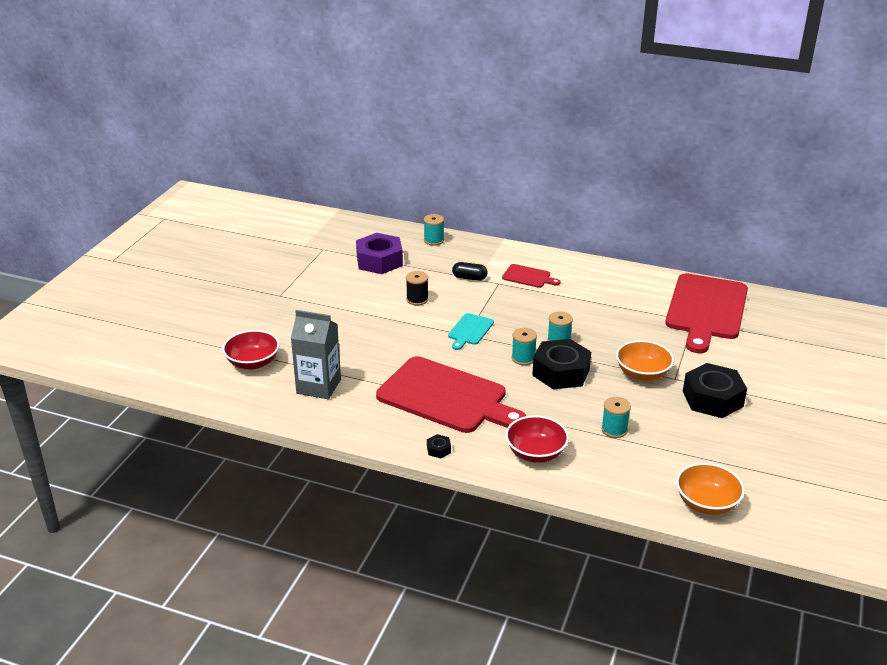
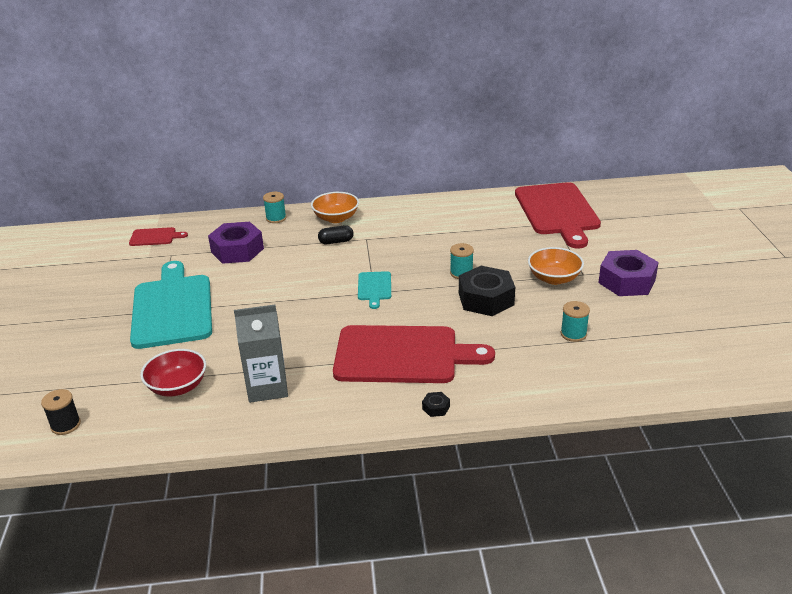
camera: 25 degrees left, 0 degrees up
black spool [406,271,429,305] -> black spool moved to [41,389,81,435]
red cutting board [502,264,561,288] -> red cutting board moved to [129,227,188,246]
red bowl [505,415,569,463] -> none
turquoise spool [512,328,537,365] -> none
orange bowl [676,463,745,515] -> orange bowl moved to [311,192,359,223]
black nut [683,363,747,418] -> purple nut [598,250,659,296]
none -> turquoise cutting board [130,261,212,349]

